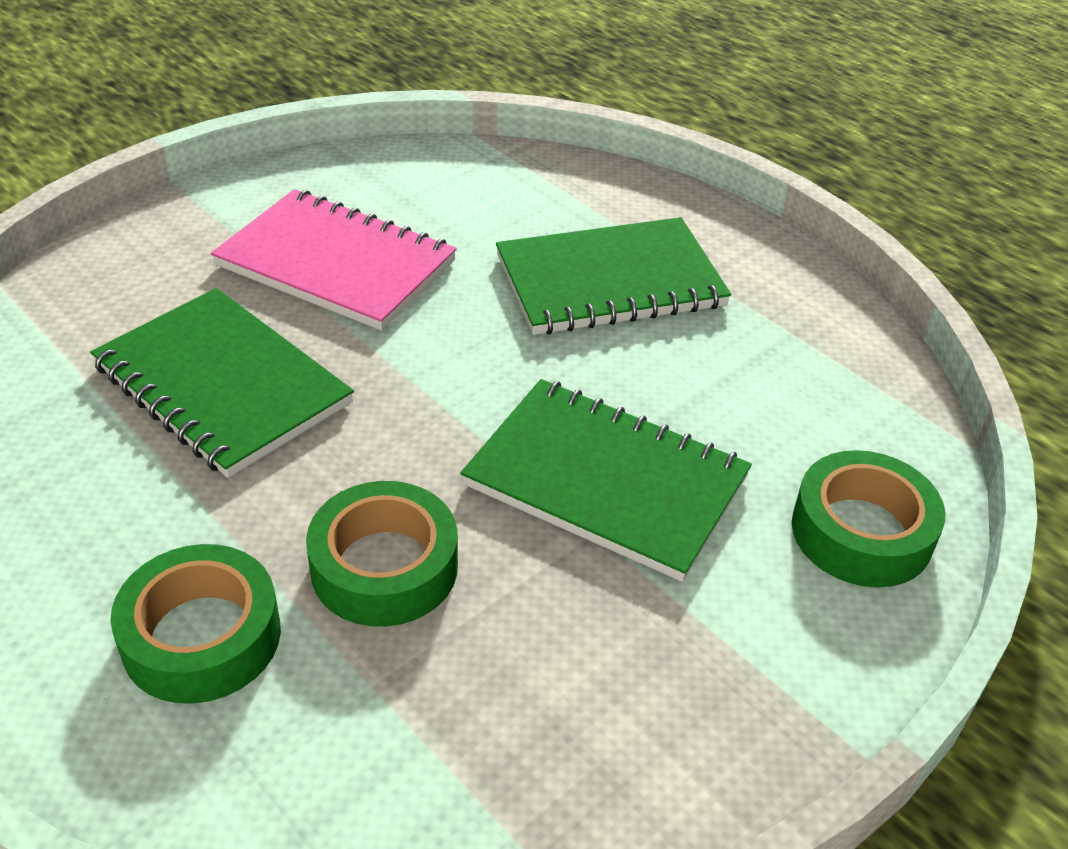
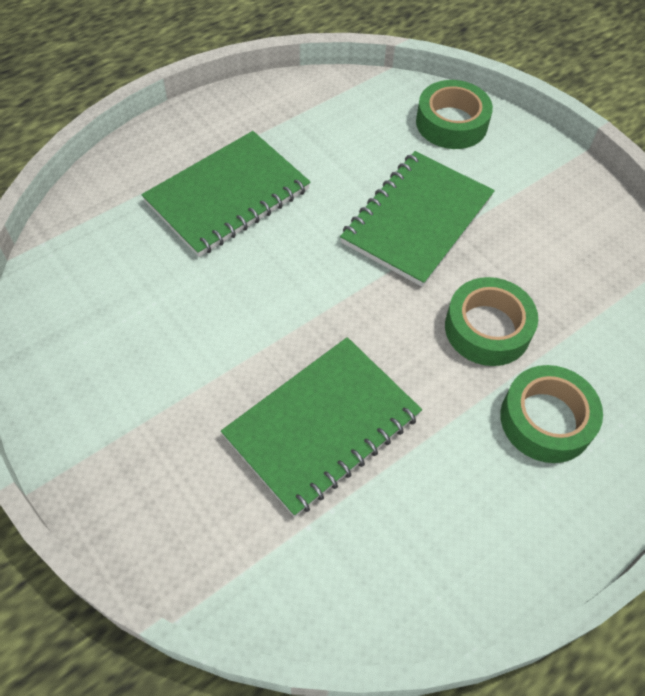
camera: 85 degrees left, 15 degrees up
pink notebook [211,189,457,330] -> none
green notebook [496,217,731,335] -> green notebook turned 60 degrees clockwise [142,131,311,257]

